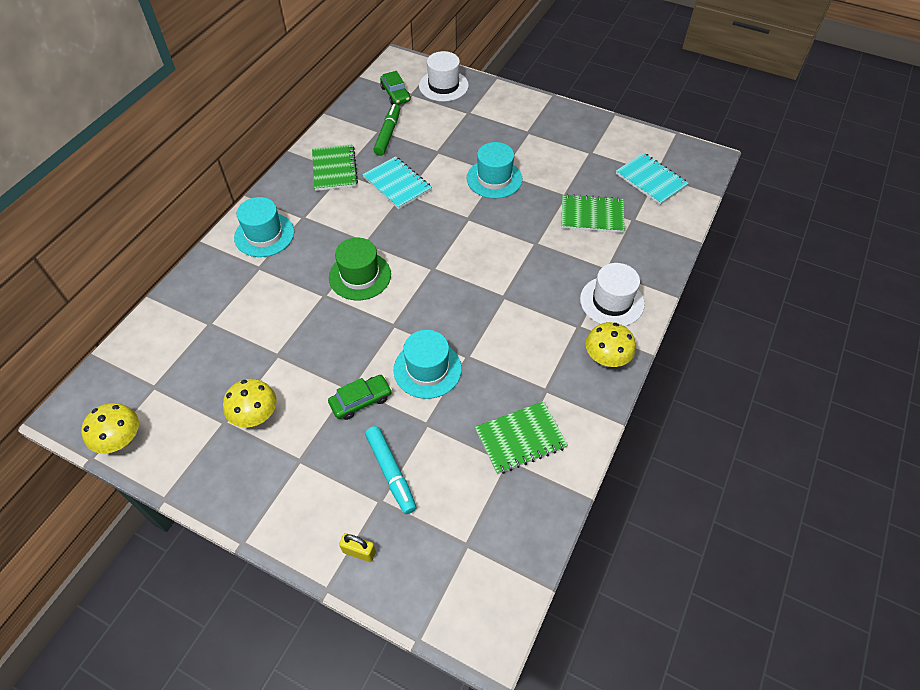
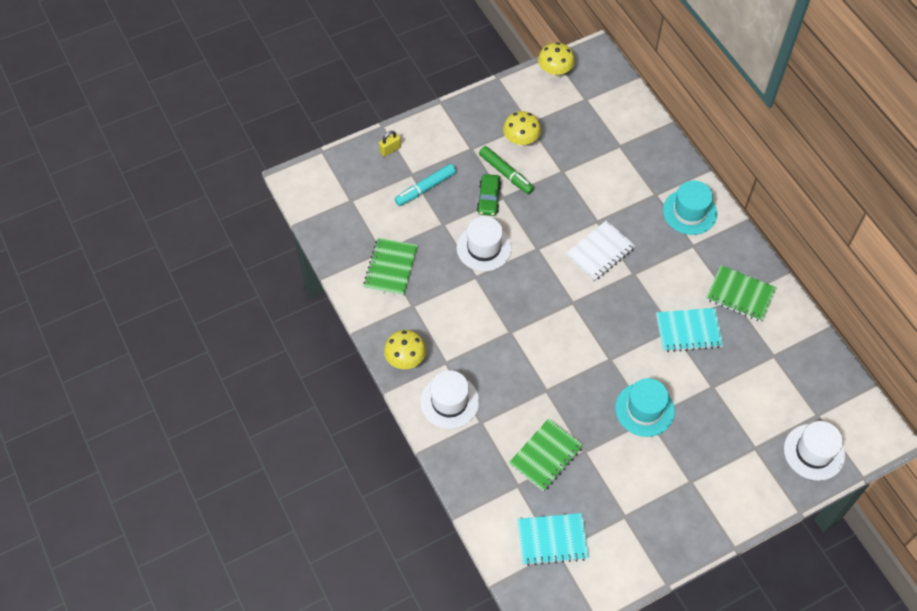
camera: 125 degrees right, 5 degrees up
green hat [329,238,391,300] -> white notebook [566,220,636,281]
turquoise marker [365,426,416,514] -> turquoise marker turned 45 degrees counterclockwise [395,164,456,206]
green marker [373,104,400,156] -> green marker moved to [479,146,534,194]
green car [380,71,410,105] -> none
turquoise hat [393,330,462,399] -> white hat [457,216,512,271]

